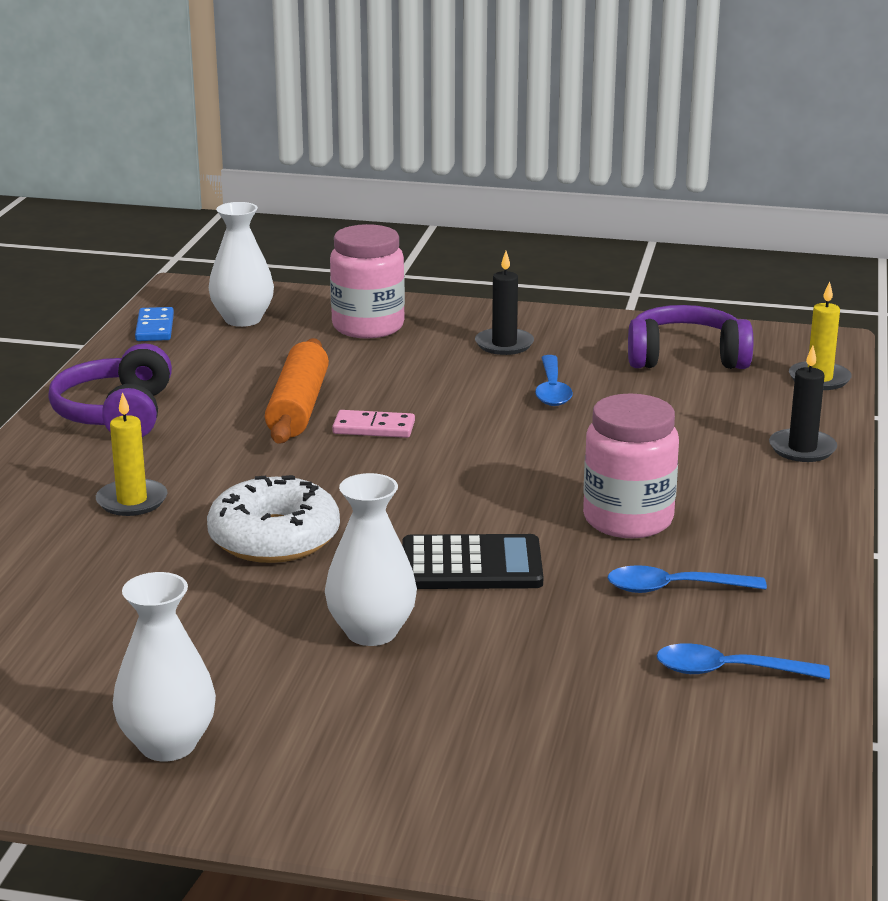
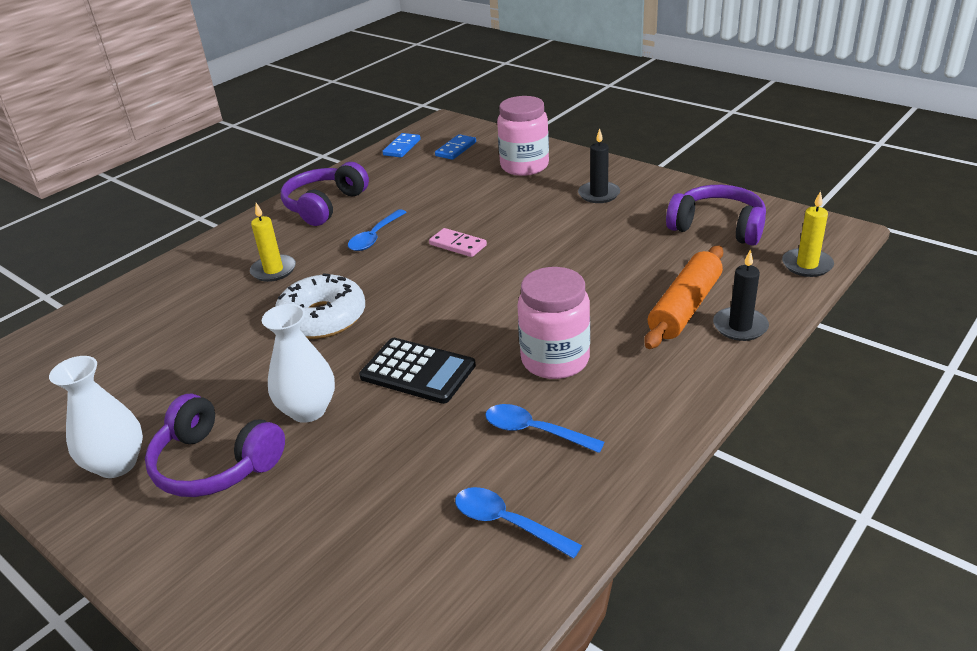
camera: 30 degrees right, 10 degrees up
white vase [209,202,274,327] -> blue domino [435,134,476,160]
orange rolling pin [265,338,329,444] -> orange rolling pin moved to [644,246,723,349]
blue spoon [535,355,573,406] -> blue spoon moved to [348,209,407,251]
none -> purple headphones [145,394,285,497]

